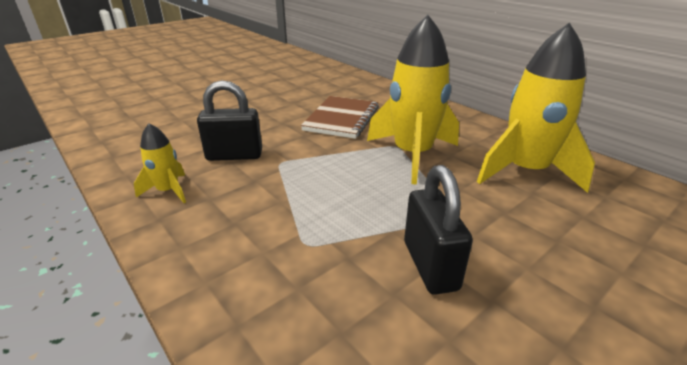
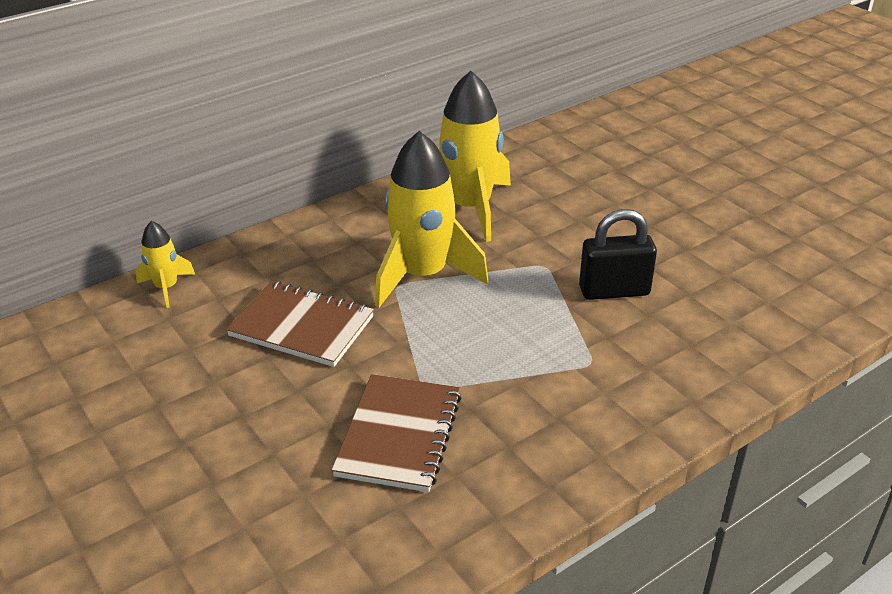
camera: 85 degrees left, 5 degrees up
yellow rocket [134,123,186,203] -> yellow rocket moved to [136,221,195,308]
black padlock [197,80,262,161] -> brown notebook [332,374,461,492]

